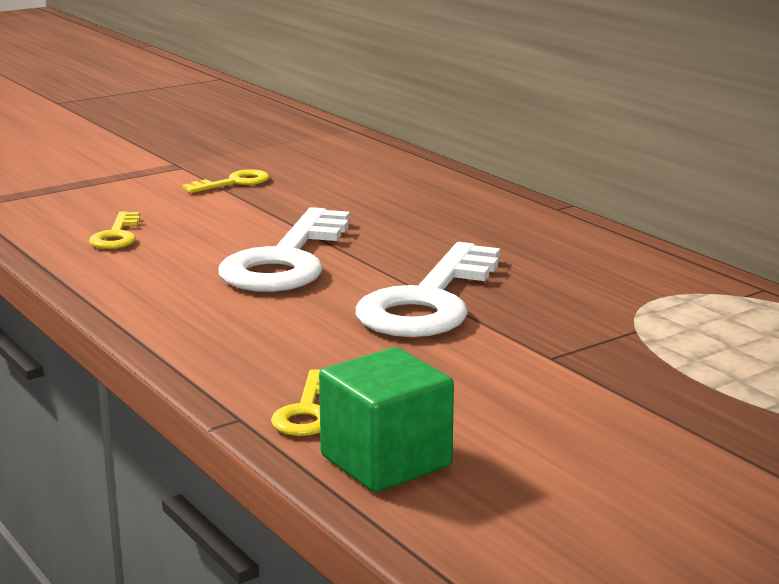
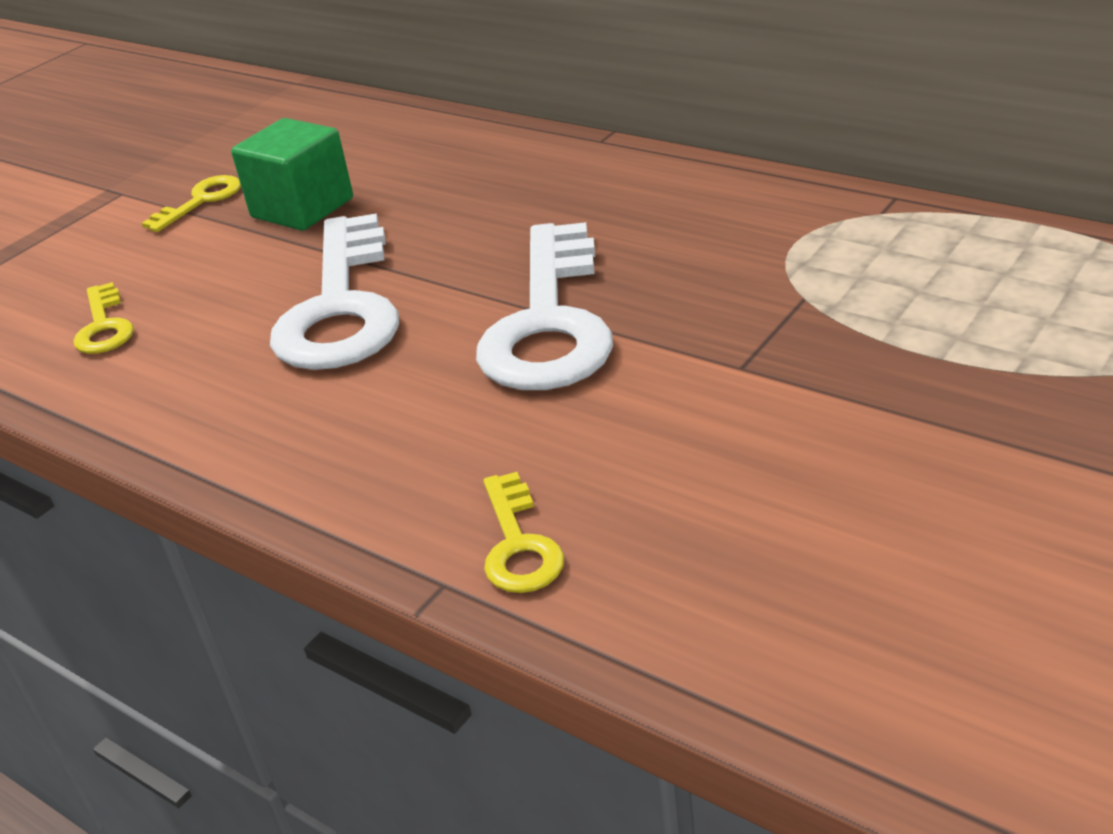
camera: 15 degrees left, 15 degrees up
green cube [319,347,454,492] -> green cube moved to [231,118,353,231]

